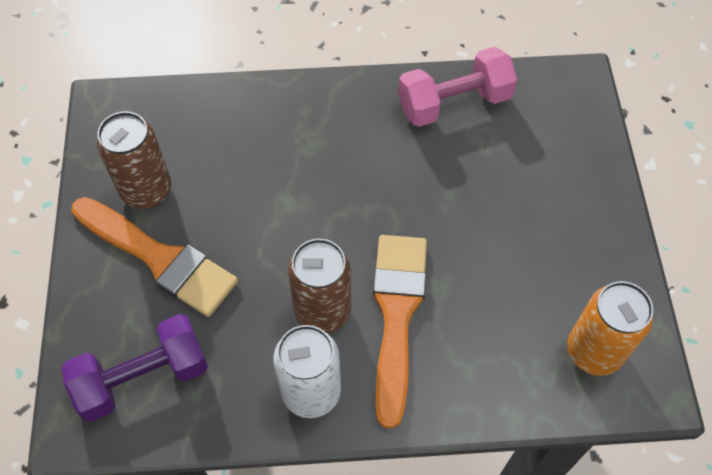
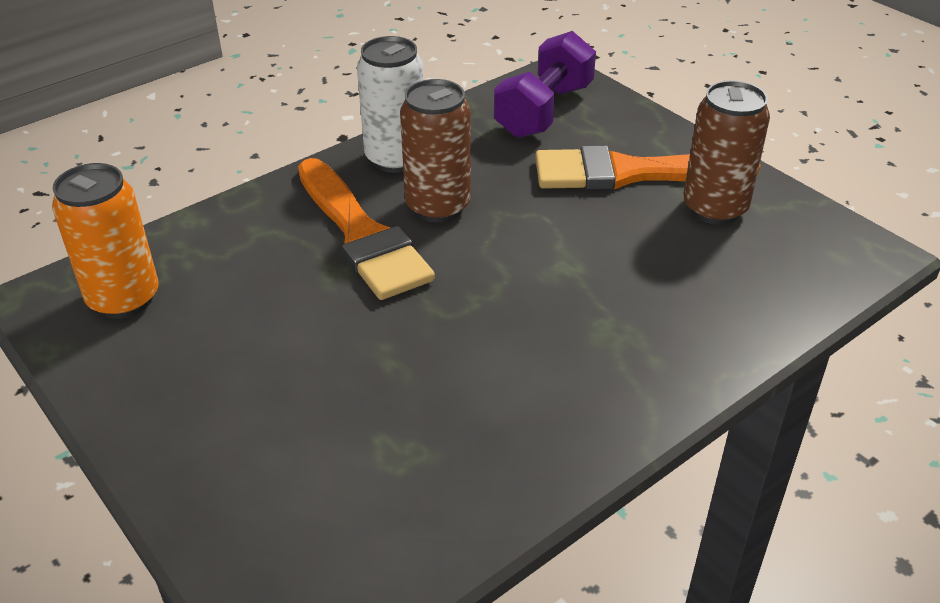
camera: 145 degrees right, 20 degrees down
pink dumbbell [398,47,517,127] -> none

